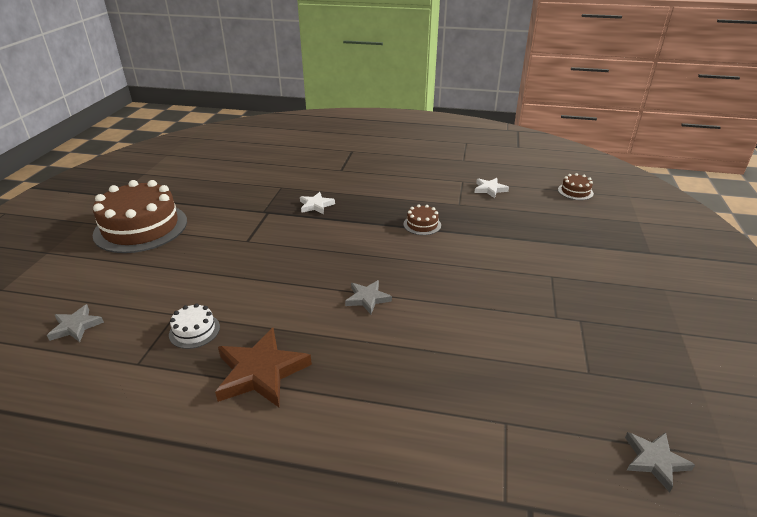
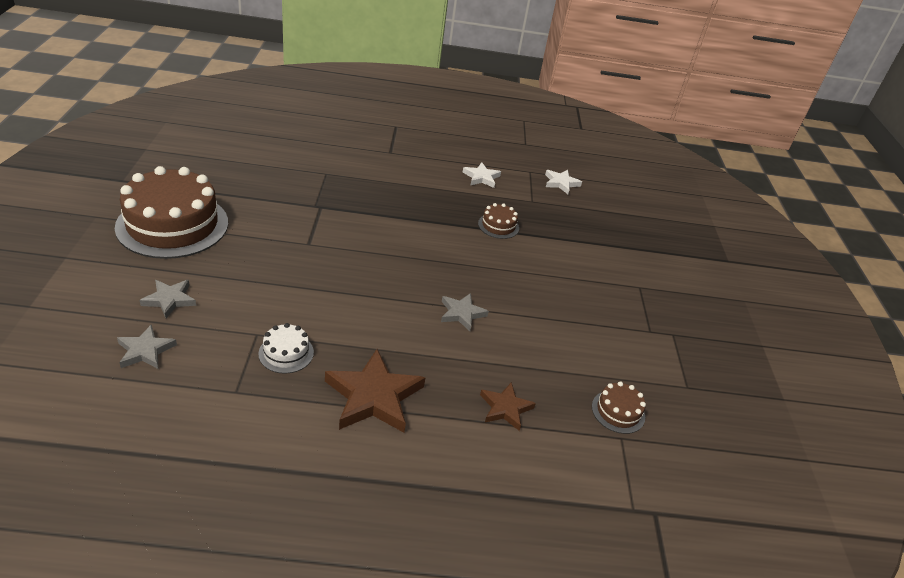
camera: 15 degrees left, 5 degrees up
white star [300,192,335,214] -> white star moved to [462,162,501,188]
brown cake [558,173,594,200] -> brown cake moved to [592,381,646,434]
grey star [625,432,695,492] -> grey star moved to [140,280,196,318]
none -> brown star [480,382,536,431]

